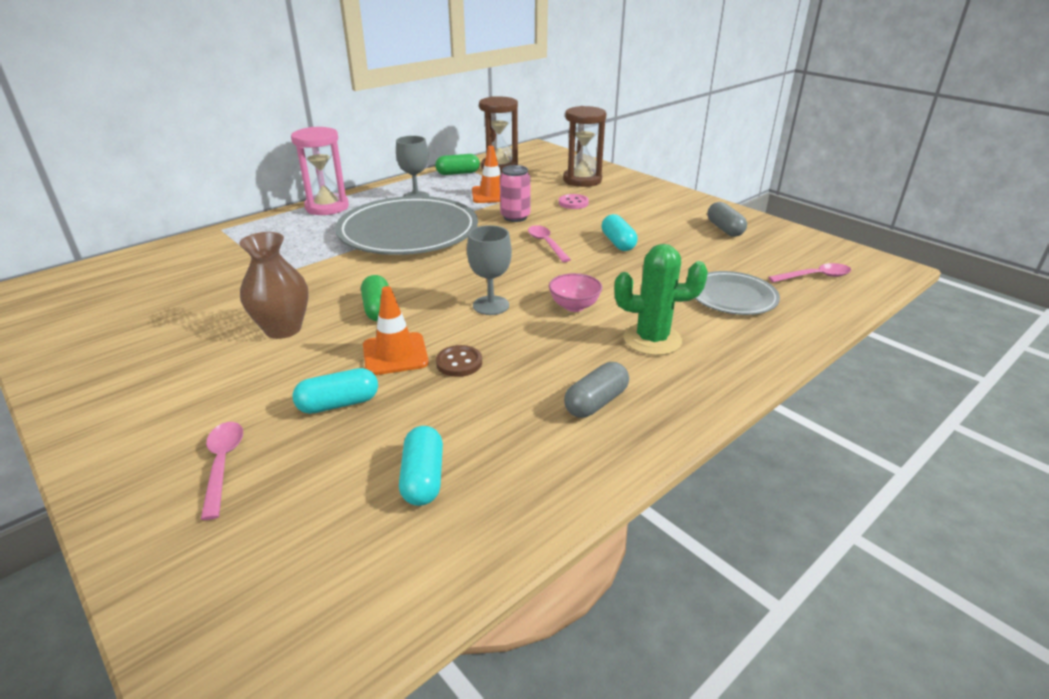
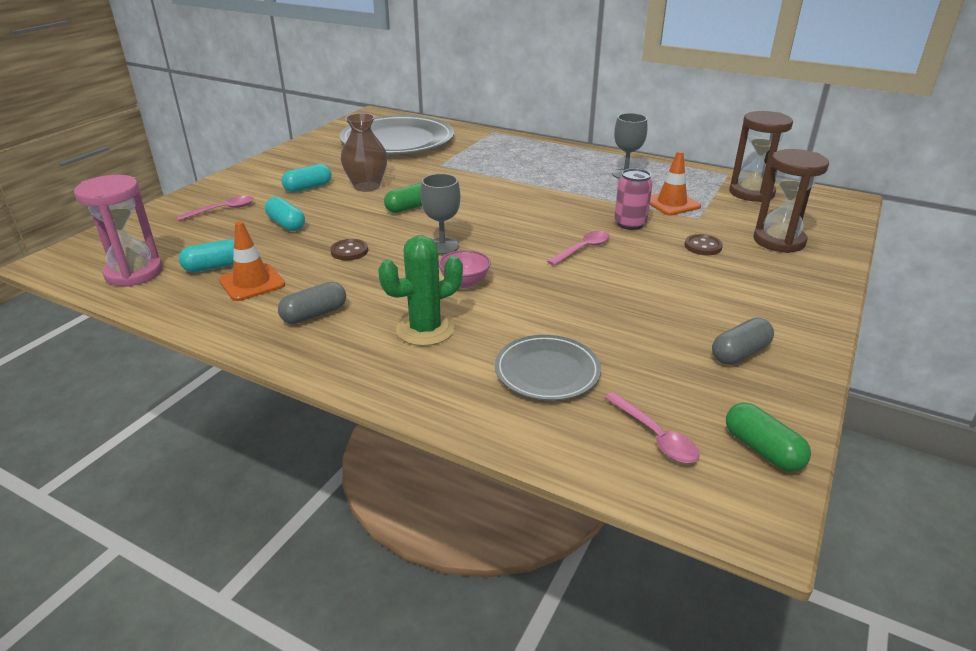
camera: 70 degrees right, 0 degrees up
pink hourglass [291,127,349,215] -> pink hourglass moved to [74,175,163,287]
grey plate [335,196,478,255] -> grey plate moved to [340,115,454,155]
orange traffic cone [363,286,429,375] -> orange traffic cone moved to [219,221,285,301]
green capsule [435,154,480,175] -> green capsule moved to [726,403,811,472]
pink button [559,194,589,209] -> brown button [685,234,723,255]
grey capsule [564,362,629,418] -> grey capsule turned 60 degrees counterclockwise [278,282,346,324]
turquoise capsule [602,214,638,251] -> turquoise capsule moved to [282,164,331,192]
green cactus [615,244,708,355] -> green cactus turned 75 degrees clockwise [378,235,463,346]

